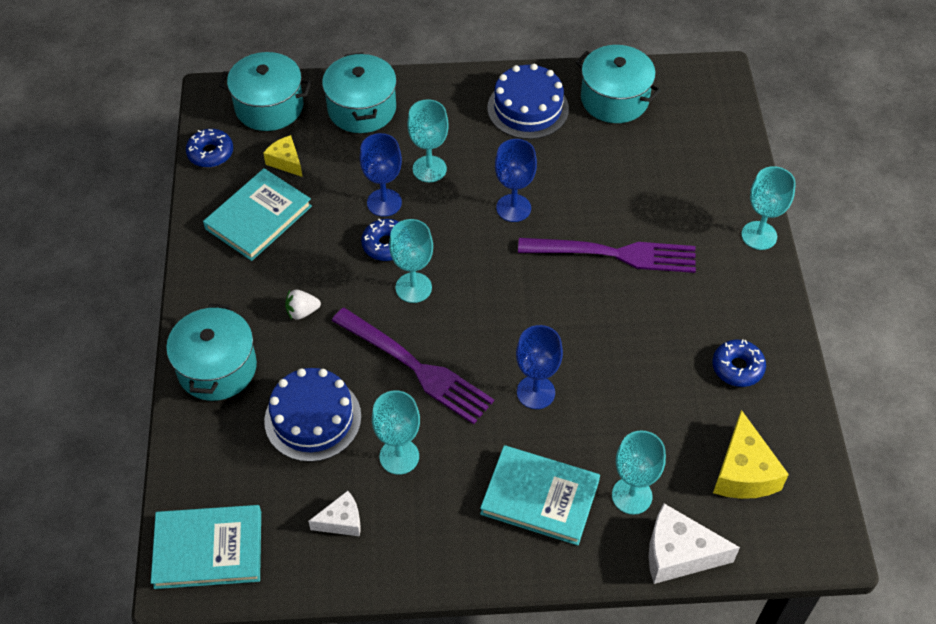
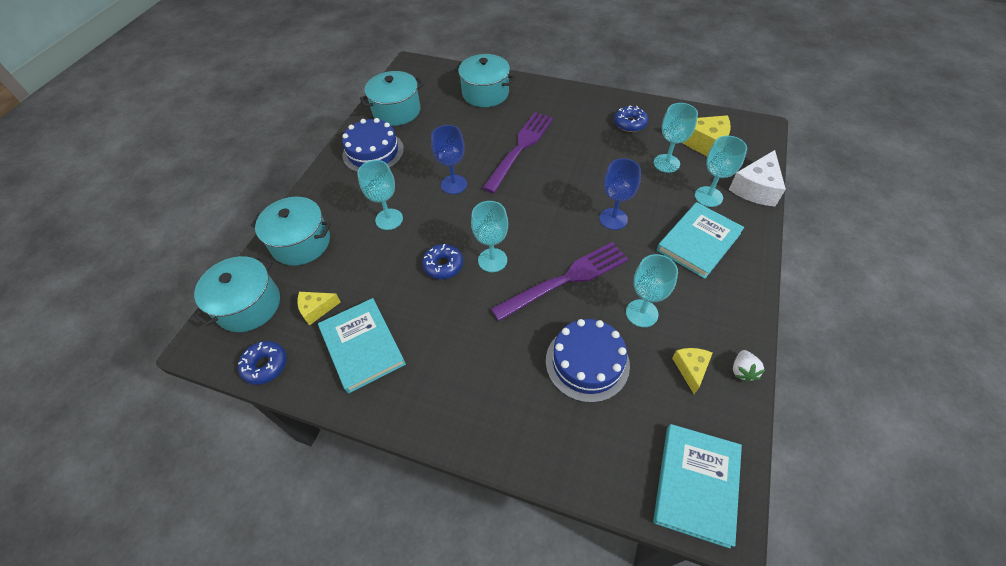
camera: 65 degrees left, 0 degrees up
turquoise pot [166,304,257,401] -> turquoise pot moved to [454,54,515,107]
white strawberry [285,290,321,320] -> white strawberry moved to [733,350,765,382]
white cheese [308,491,361,536] -> yellow cheese [672,348,713,394]
blue goblet [360,133,402,217] -> none
turquoise goblet [741,166,796,250] -> turquoise goblet moved to [654,103,698,173]

